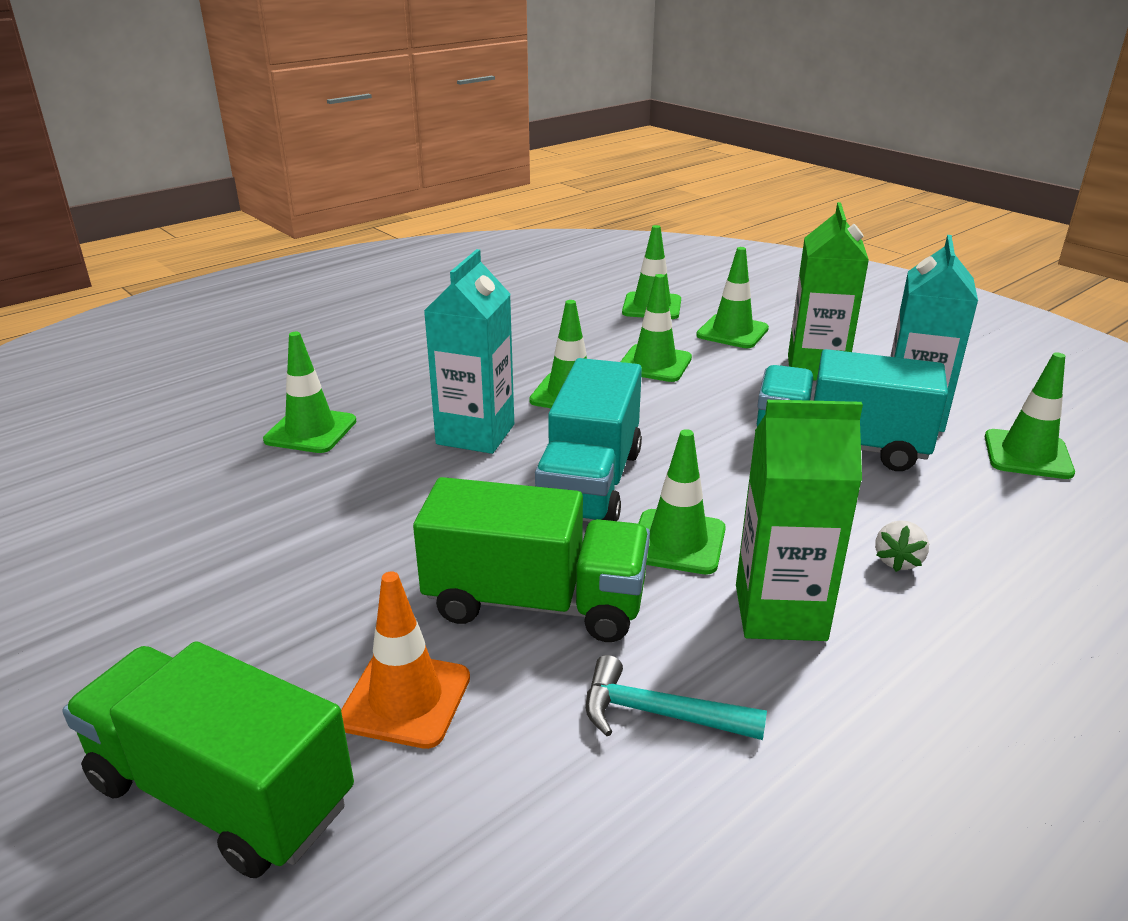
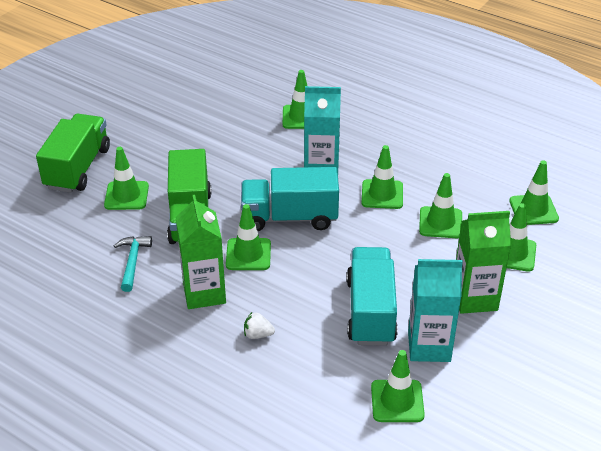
camera: 75 degrees right, 10 degrees up
orange traffic cone [341,572,470,749] -> green traffic cone [104,147,149,210]

